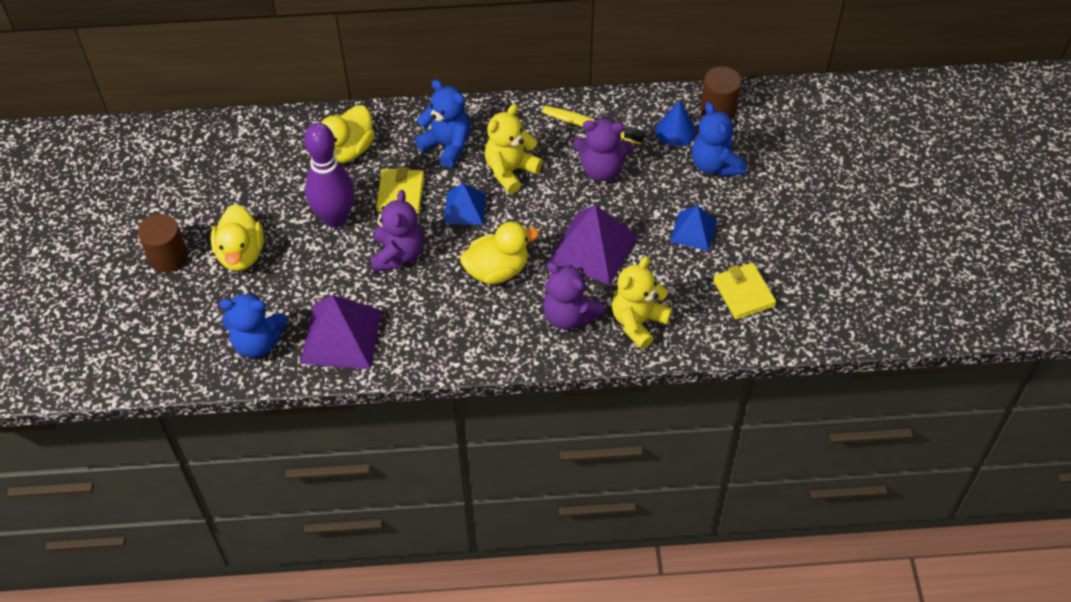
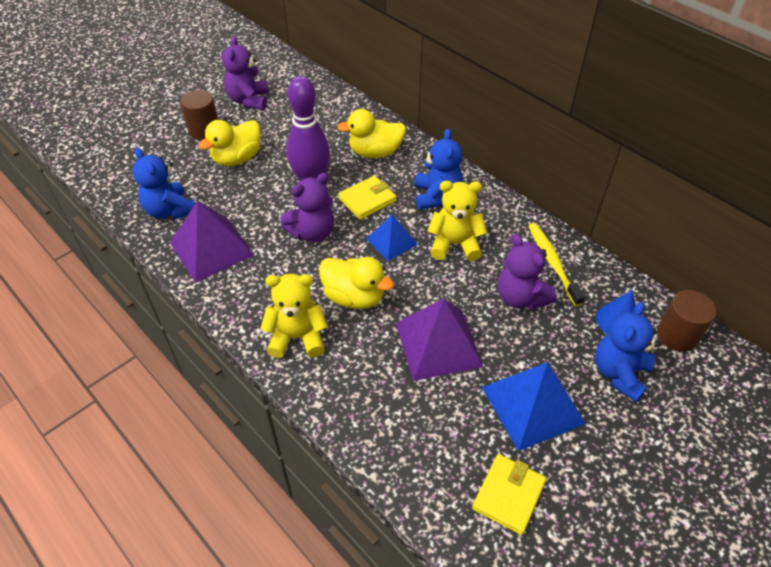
camera: 50 degrees right, 5 degrees down
purple teddy bear [543,262,605,330] -> purple teddy bear moved to [222,36,268,110]
yellow teddy bear [612,256,672,349] -> yellow teddy bear moved to [260,274,328,358]
blue pyramid [670,206,717,251] -> blue pyramid [481,362,586,451], size x1.69

